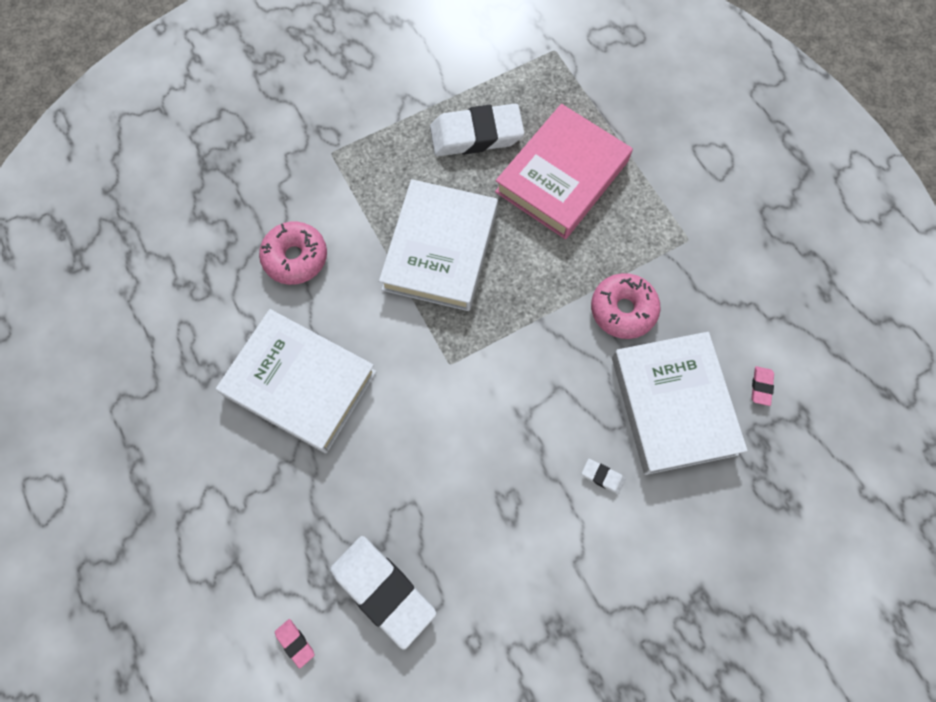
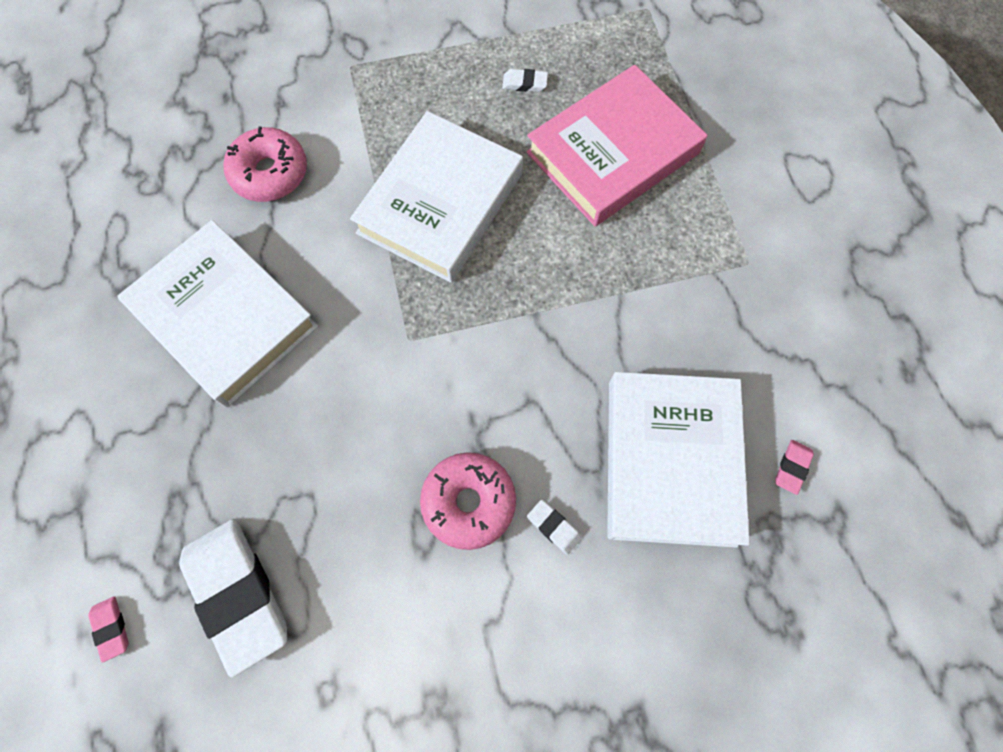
camera: 15 degrees right, 0 degrees up
white eraser [430,104,524,156] -> white eraser [502,69,548,92], size x0.40
pink donut [591,273,661,339] -> pink donut moved to [420,452,516,550]

